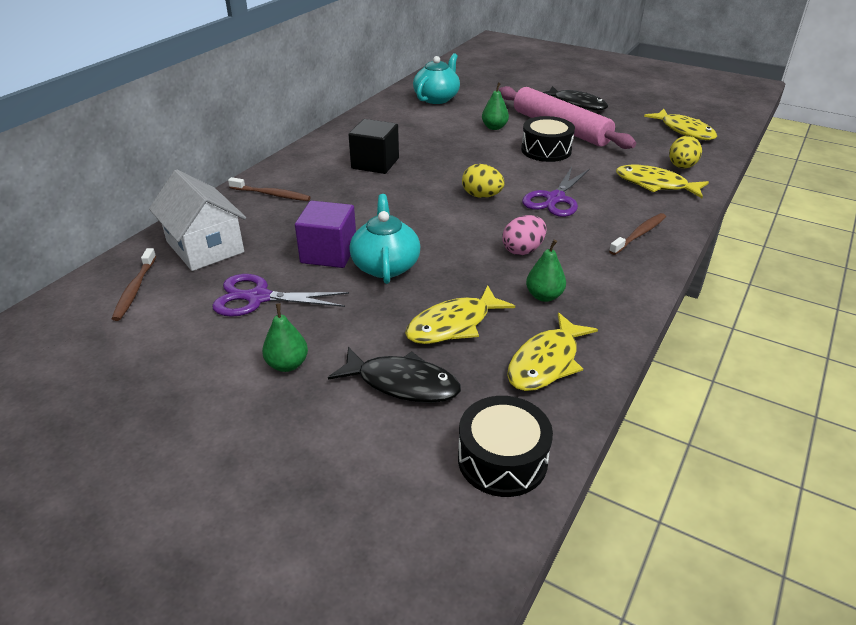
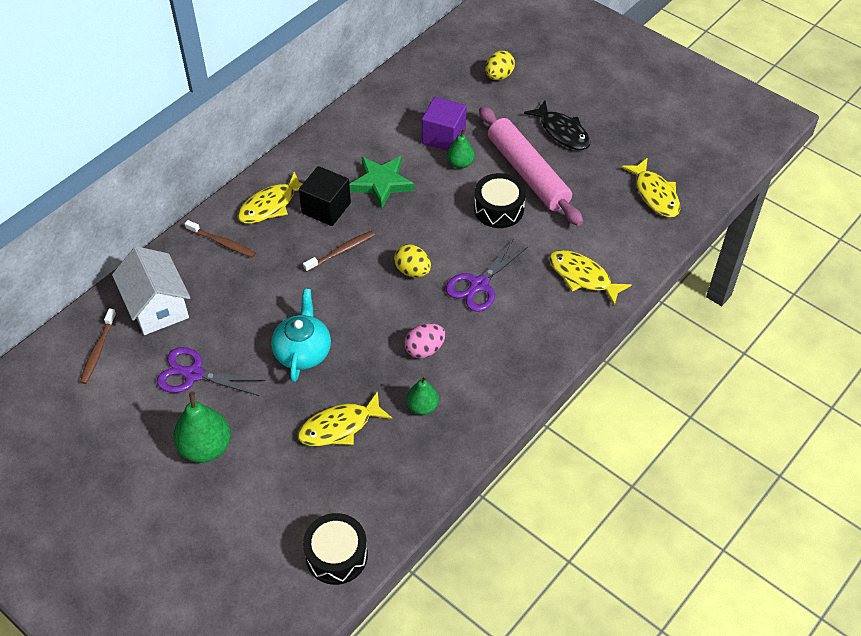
camera: 10 degrees right, 15 degrees up
green pear [262,303,308,372] -> green pear [173,392,231,463], size x1.68
purple cube [295,201,356,268] -> purple cube moved to [422,97,467,151]
black fish [328,347,461,403] -> none
turquoise teapot [413,53,460,104] -> none
yellow fish [507,312,598,391] -> yellow fish moved to [238,172,303,224]
brown toothbrush [609,213,666,255] -> brown toothbrush moved to [303,231,375,272]
yellow egg [669,136,702,168] -> yellow egg moved to [485,51,515,80]
none -> green star [349,156,414,209]

